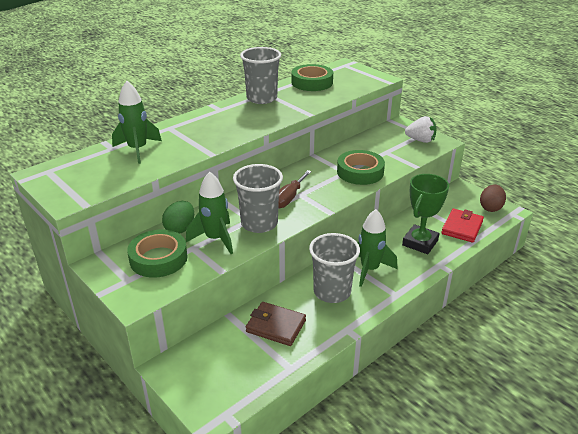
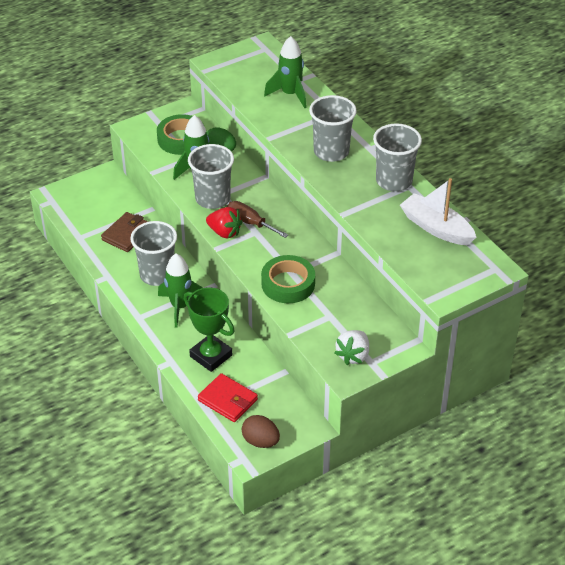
camera: 100 degrees right, 10 degrees up
green tape [291,64,333,91] -> white boat [400,178,476,245]
none -> red strawberry [206,207,242,239]
none -> grey cup [309,95,357,162]

